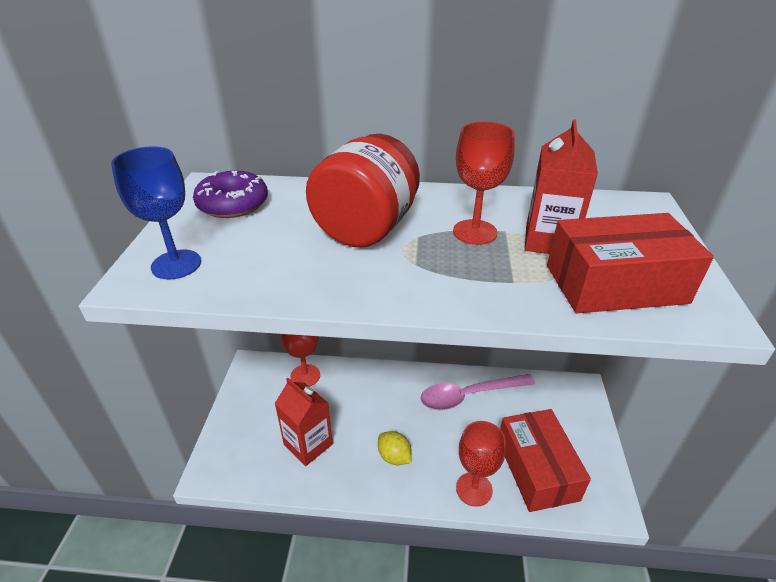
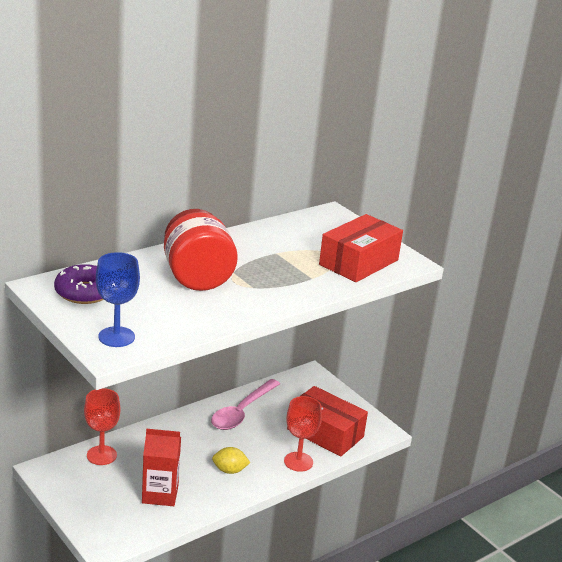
camera: 45 degrees left, 10 degrees down
red goblet [453,121,515,245] -> none
red carton [525,119,598,254] -> none

